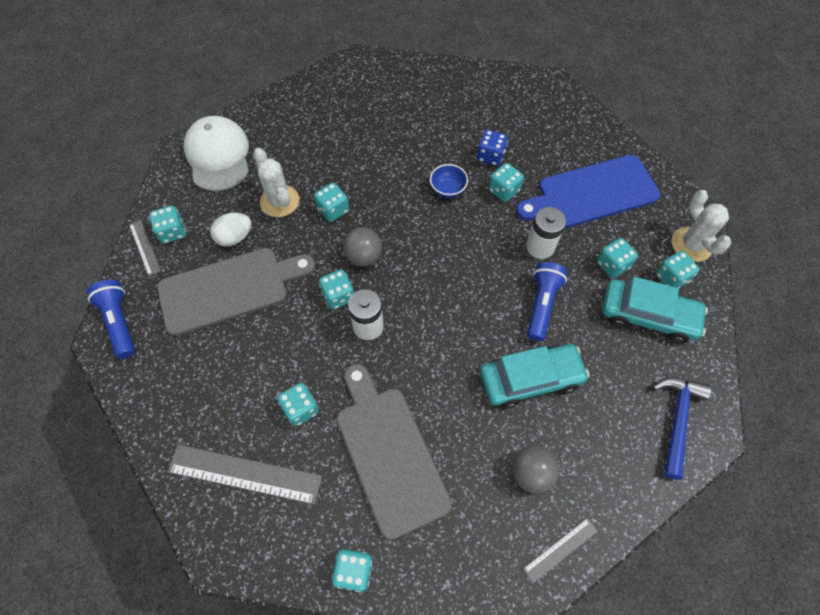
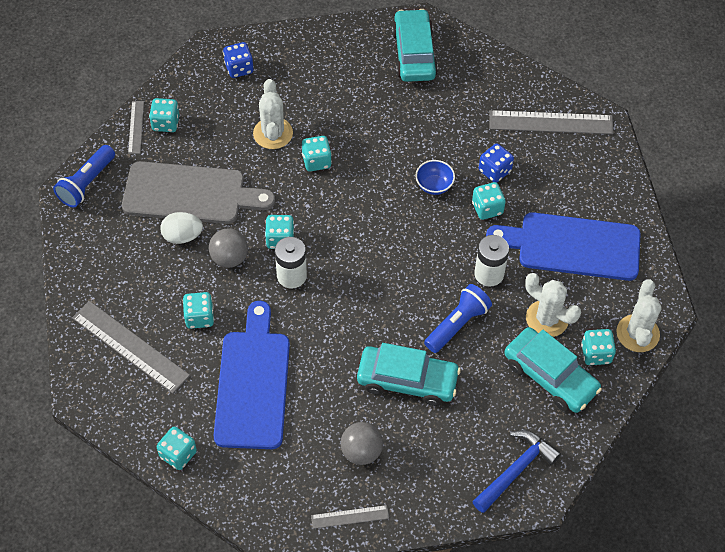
camera: 25 degrees right, 5 degrees down
blue flashlight [87,280,135,359] -> blue flashlight turned 150 degrees counterclockwise [53,145,115,207]
white cap [184,116,249,191] -> blue dice [223,42,254,78]
white egg [210,213,251,246] -> white egg moved to [160,212,203,244]
grey cutting board [337,364,452,540] -> blue cutting board [213,301,290,449]
grey ball [343,227,382,267] -> grey ball moved to [209,228,248,268]
turquoise dice [597,238,638,278] -> white cactus [525,273,581,337]
none -> turquoise car [392,9,438,82]
none -> grey ruler [489,110,614,134]

